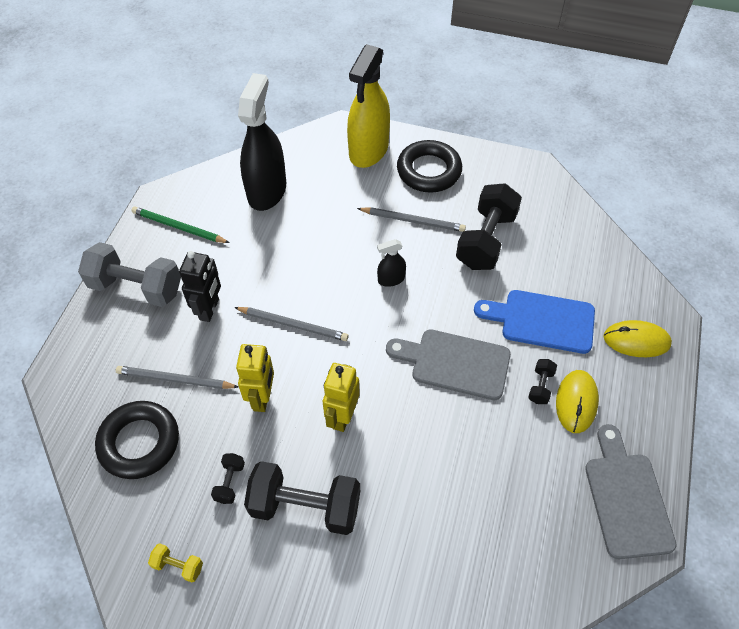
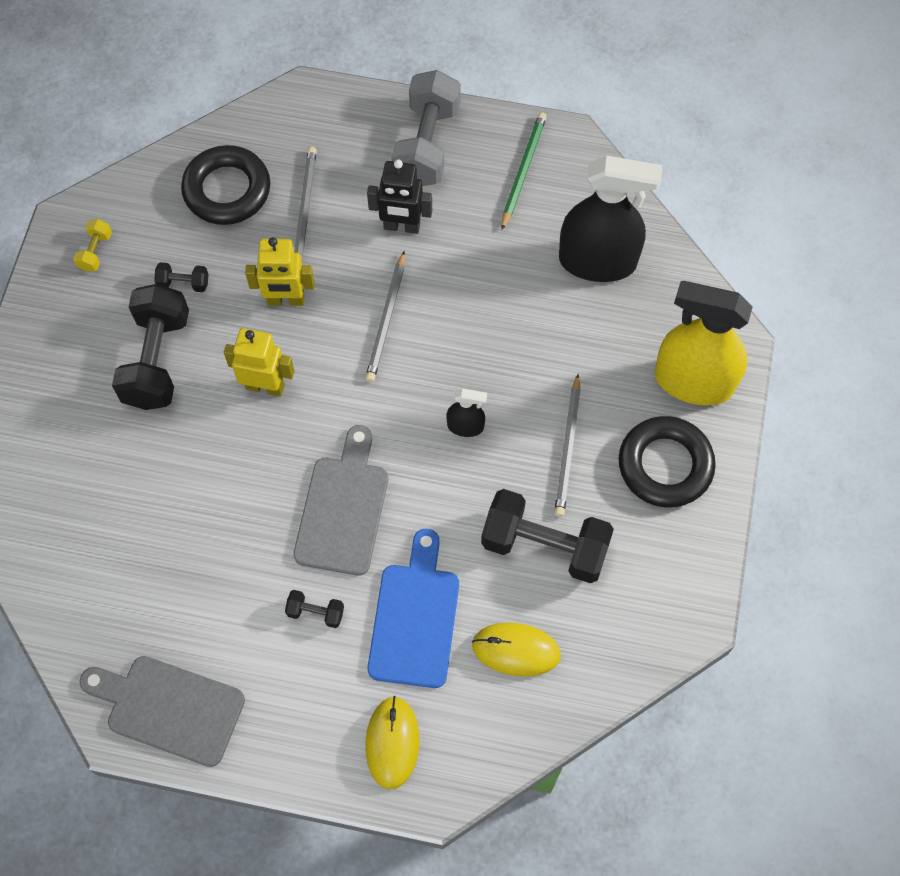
camera: 85 degrees right, 10 degrees up
black spray bottle [377,239,406,287] -> black spray bottle turned 120 degrees clockwise [446,389,487,437]
yellow mouse [556,370,599,433] -> yellow mouse moved to [472,622,561,677]
grey cutting board [585,424,677,559] -> grey cutting board turned 150 degrees counterclockwise [79,656,245,767]

